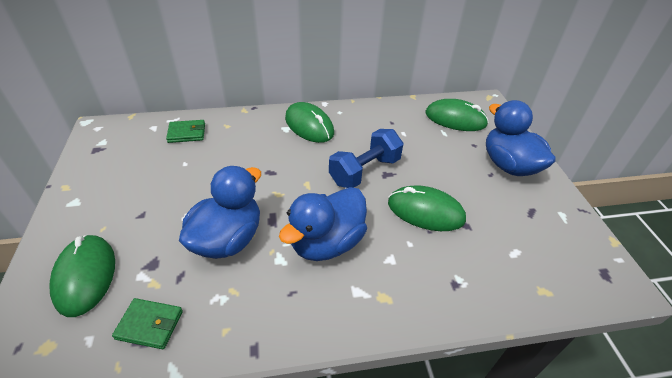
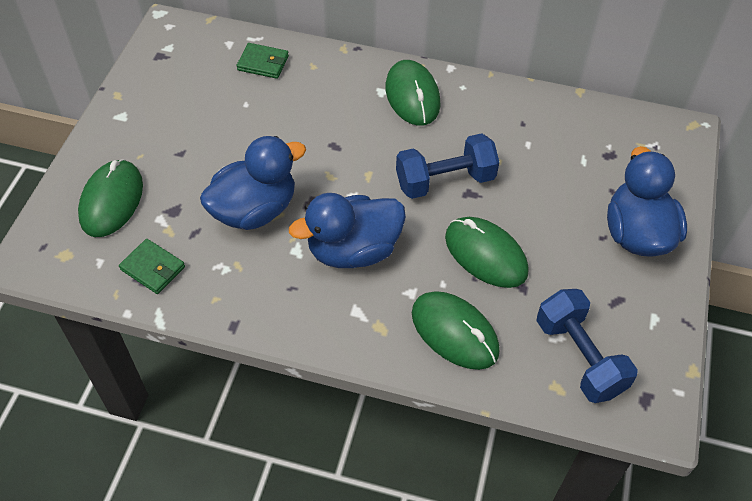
camera: 25 degrees right, 10 degrees up
green mouse [426,99,489,131] -> green mouse moved to [412,291,500,370]
none -> blue dumbbell [536,289,638,403]

